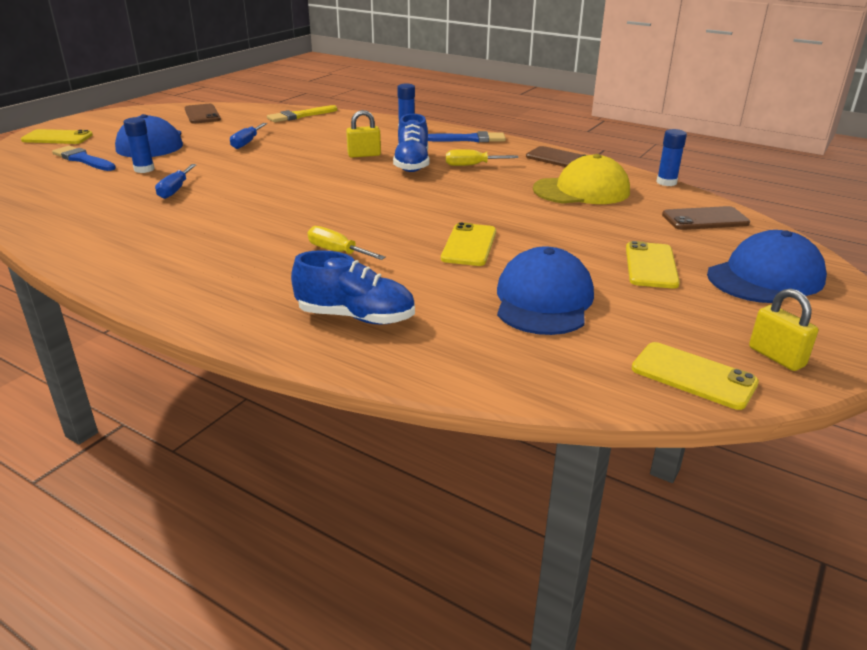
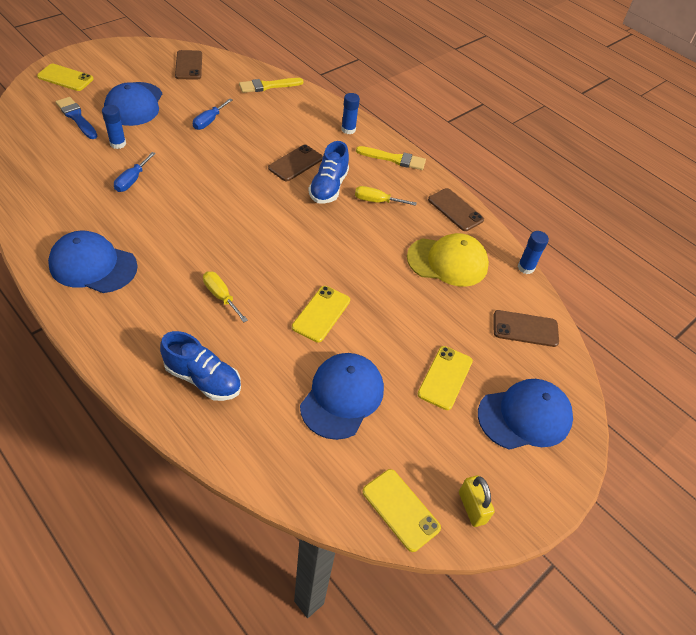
camera: 10 degrees right, 20 degrees up
yellow padlock [346,110,381,158] -> brown phone [268,145,323,181]
blue brush [428,131,506,142] -> yellow brush [356,146,426,170]
none -> blue cap [48,231,138,293]

